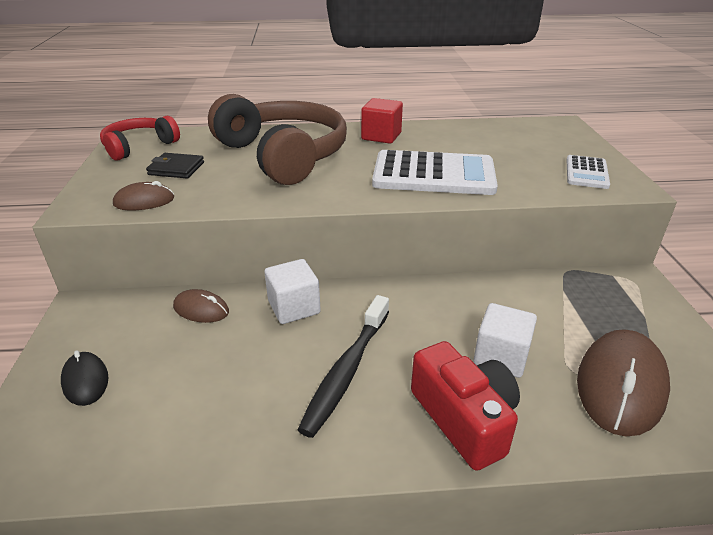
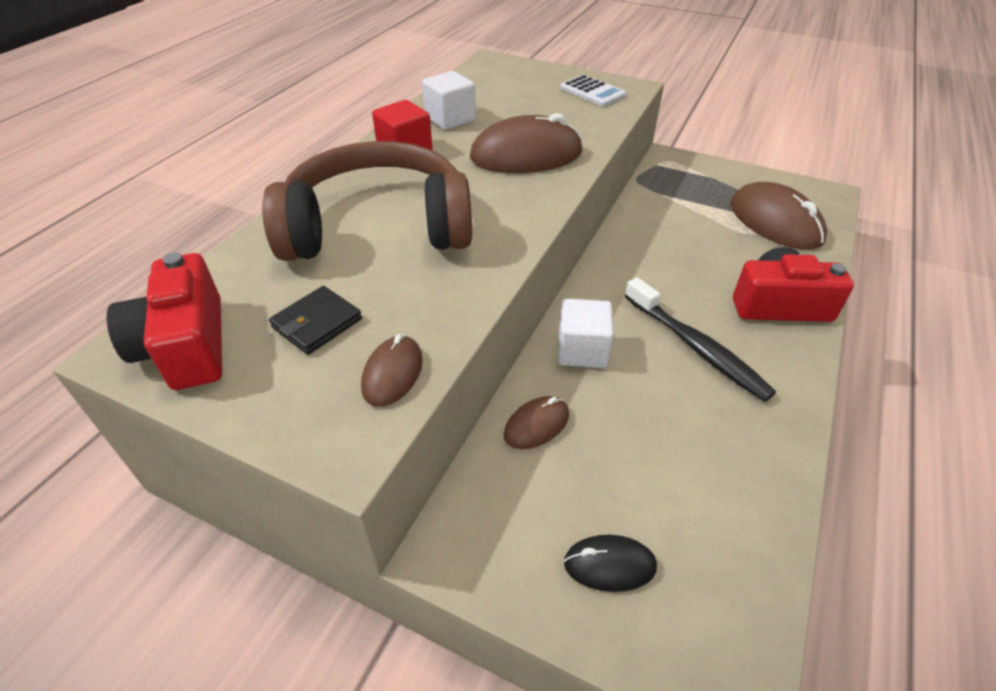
camera: 60 degrees left, 10 degrees up
red headphones [100,116,180,161] -> red camera [106,252,222,390]
white calculator [372,150,498,195] -> brown mouse [470,113,583,173]
white cube [474,303,537,378] -> white cube moved to [422,71,476,130]

